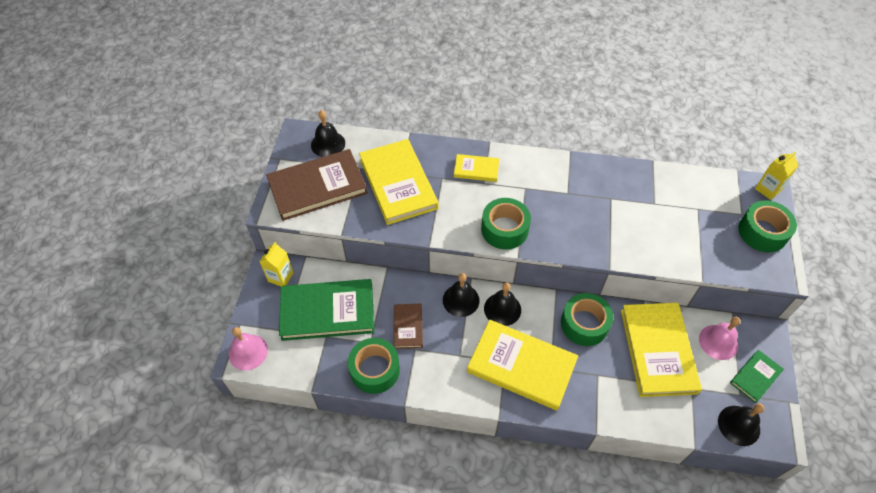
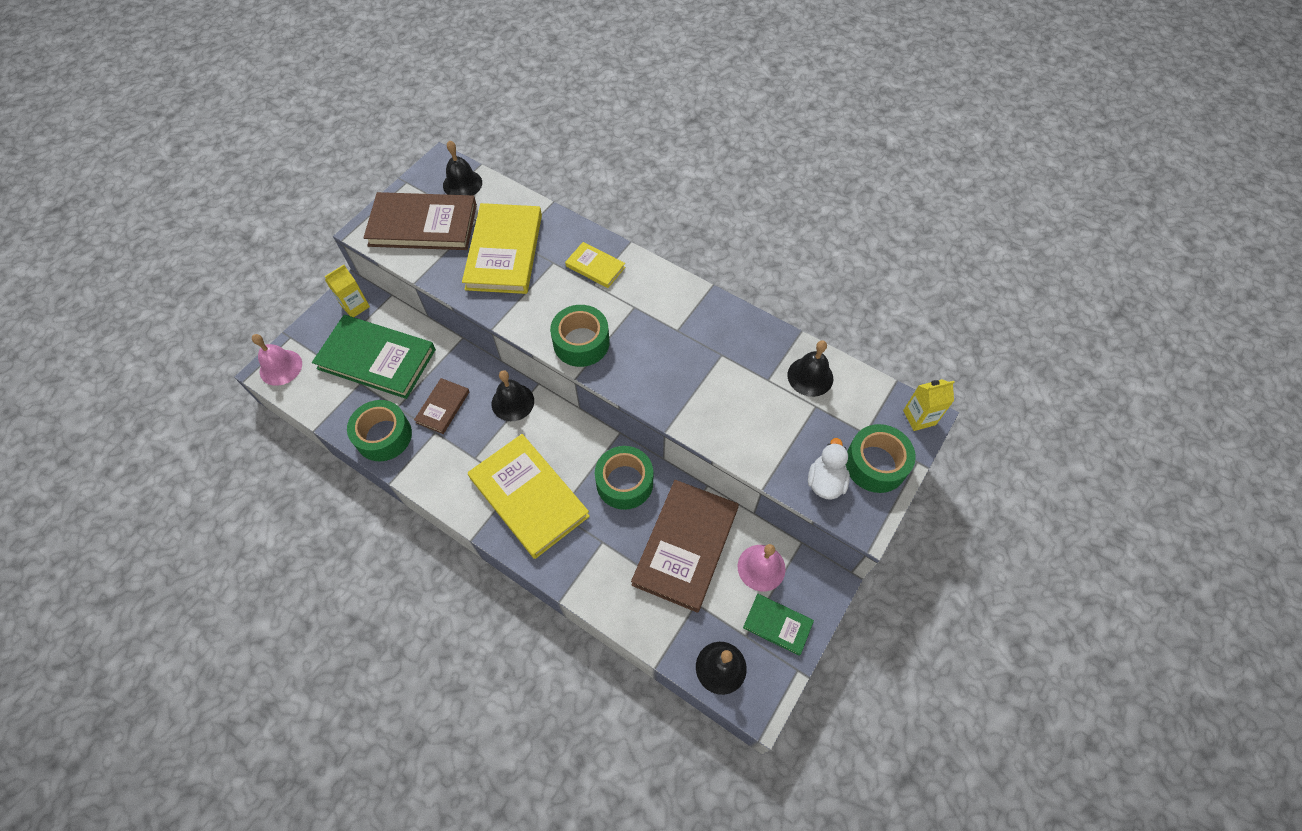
camera: 25 degrees right, 5 degrees up
black bell [484,282,521,326] -> black bell moved to [788,340,833,397]
yellow book [621,303,702,397] -> brown book [631,480,739,613]
green book [730,350,784,403] -> green book turned 45 degrees clockwise [743,594,814,656]
none -> white duck [808,438,850,500]

